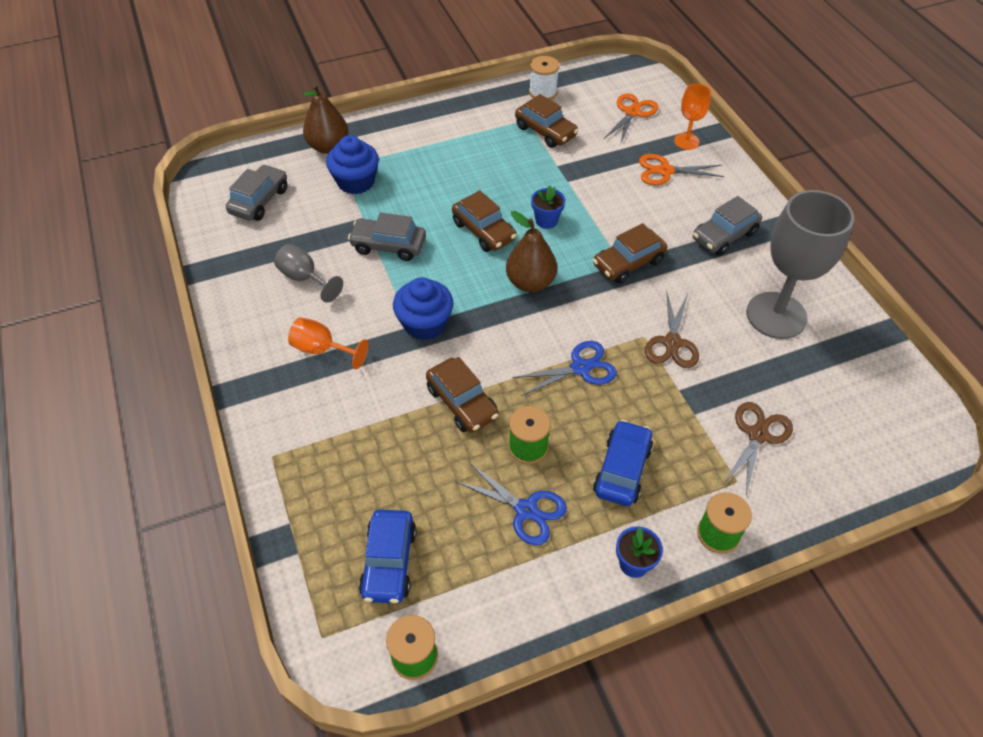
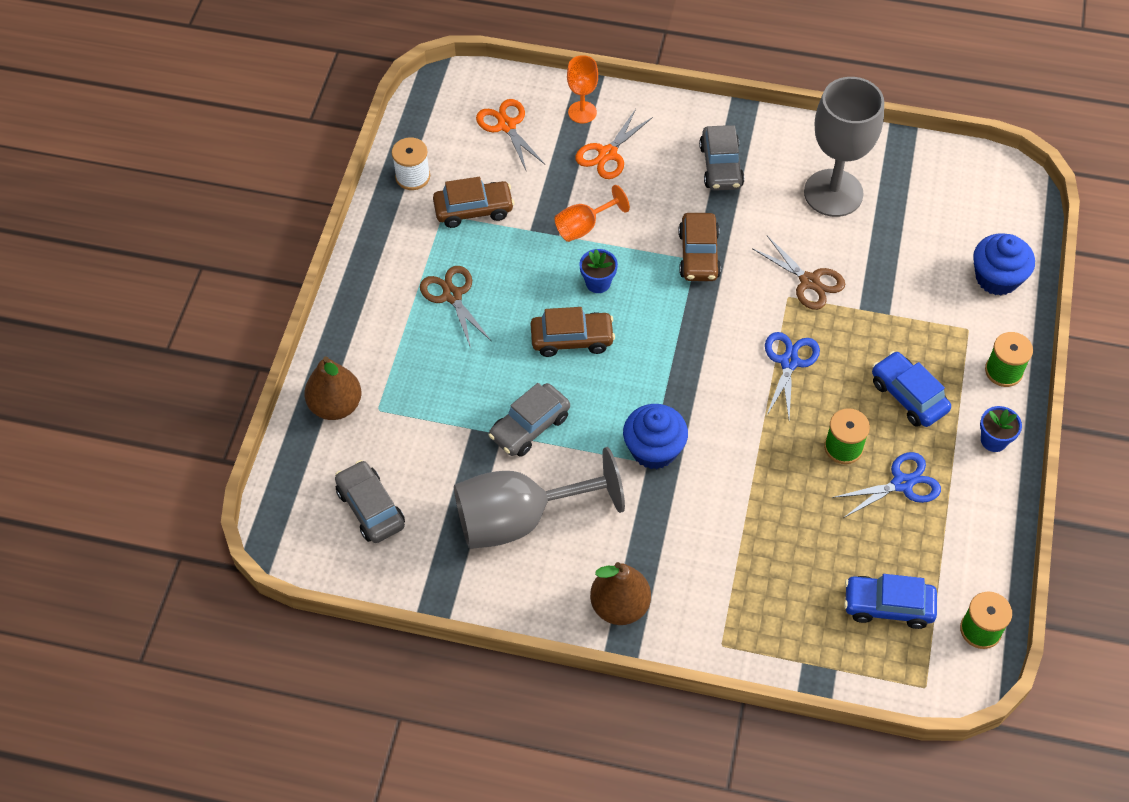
camera: 55 degrees left, 5 degrees up
grey goblet [274,244,343,303] -> grey goblet [454,447,625,549], size x1.99
orange goblet [288,317,368,369] -> orange goblet moved to [555,185,630,242]
blue cupcake [326,135,379,194] -> blue cupcake moved to [973,233,1035,296]
blue car [359,509,416,604] -> blue car turned 150 degrees clockwise [844,574,937,629]
brown car [426,357,499,433] -> none
brown pear [506,211,557,292] -> brown pear moved to [590,562,651,625]
brown scissors [723,402,793,496] -> brown scissors moved to [420,266,492,348]

